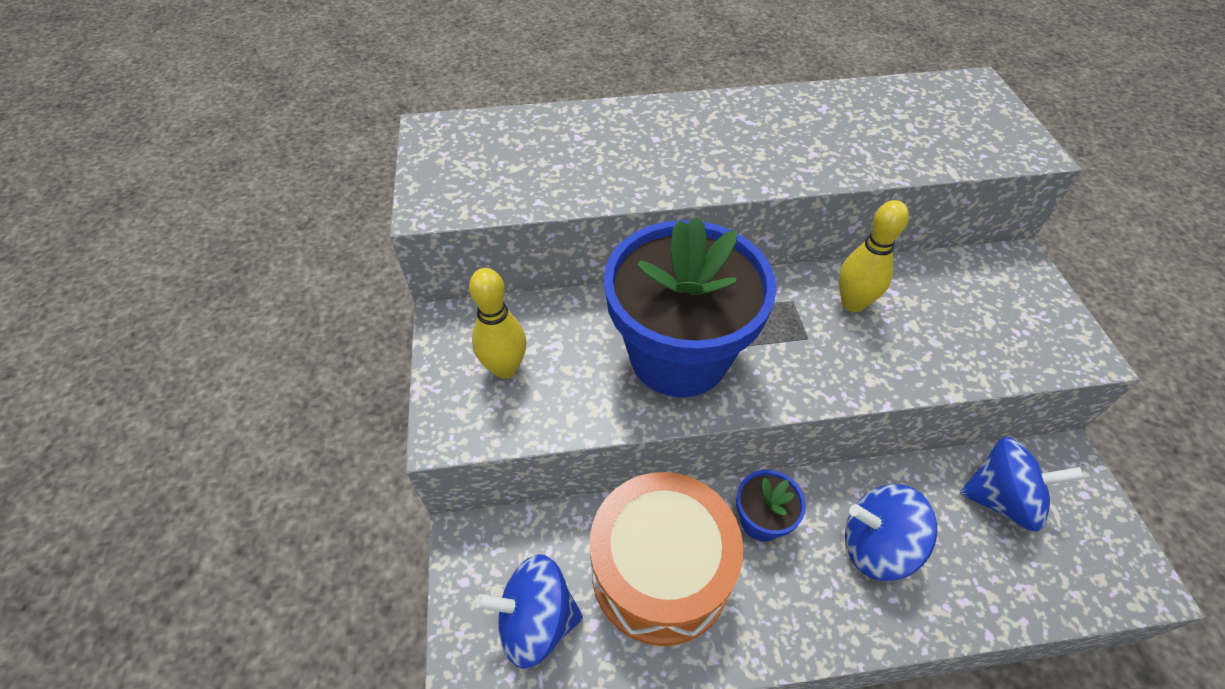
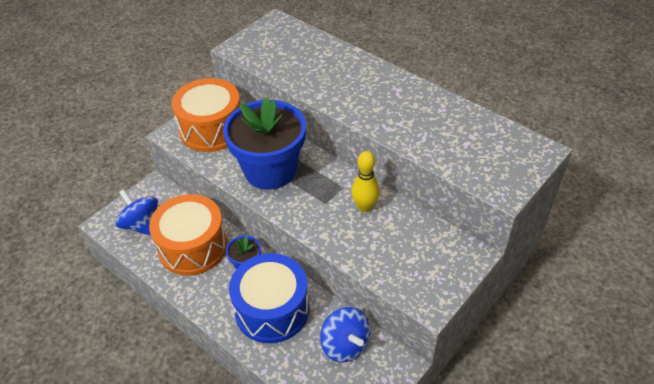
camera: 50 degrees right, 5 degrees down
yellow bowling pin [469,268,526,379] -> orange drum [172,78,240,152]
blue spinning top [845,484,937,581] -> blue drum [229,253,309,343]

